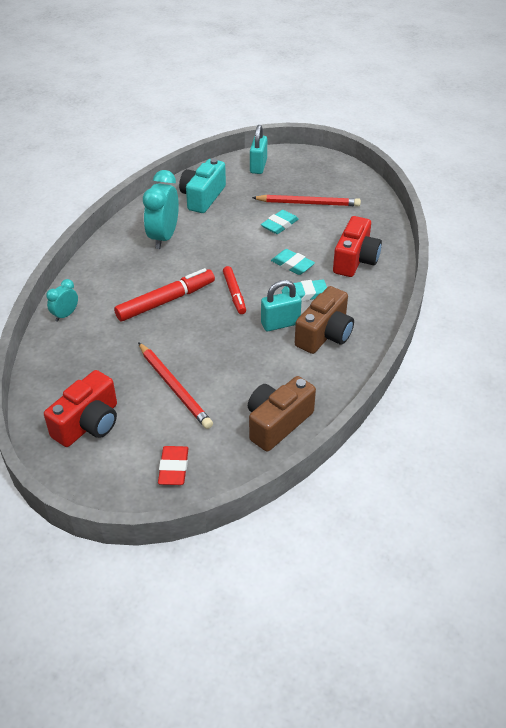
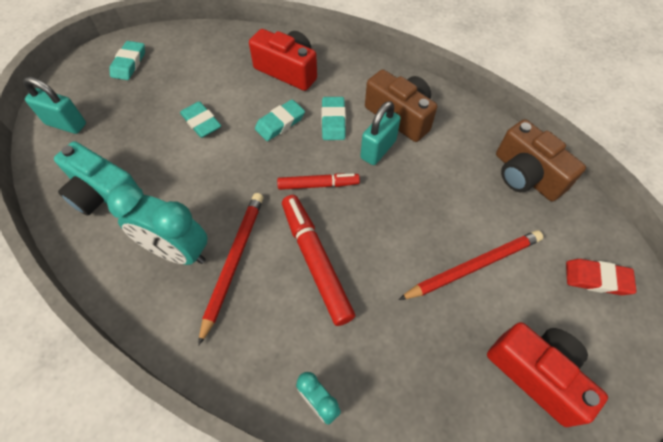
camera: 80 degrees left, 15 degrees up
red pencil [252,195,361,206] -> red pencil moved to [198,193,263,346]
turquoise padlock [261,280,302,331] -> turquoise padlock turned 45 degrees clockwise [360,101,401,165]
none -> turquoise eraser [109,41,145,80]

